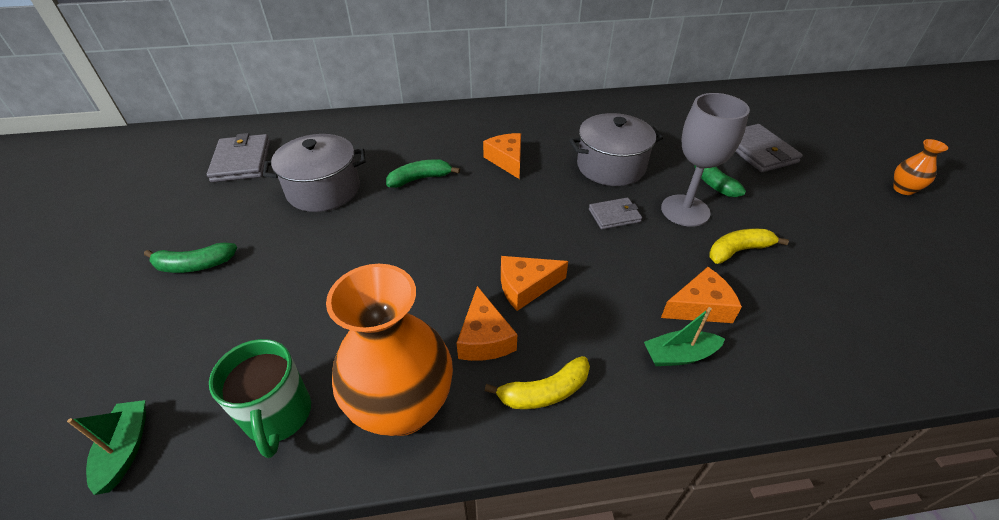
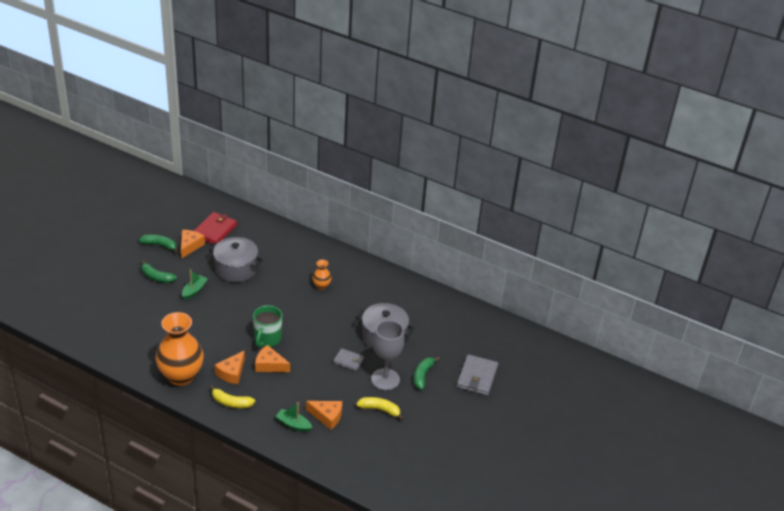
camera: 35 degrees right, 5 degrees down
green boat [67,400,146,495] -> green boat moved to [182,269,208,300]
grey wallet [207,133,270,182] -> red wallet [194,212,237,244]
green mug [209,339,311,458] -> green mug moved to [253,305,282,347]
green banana [386,159,460,188] -> green banana moved to [139,235,178,253]
orange cheese [483,133,521,179] -> orange cheese moved to [181,230,205,259]
orange vase [893,139,948,195] -> orange vase moved to [312,260,332,290]

